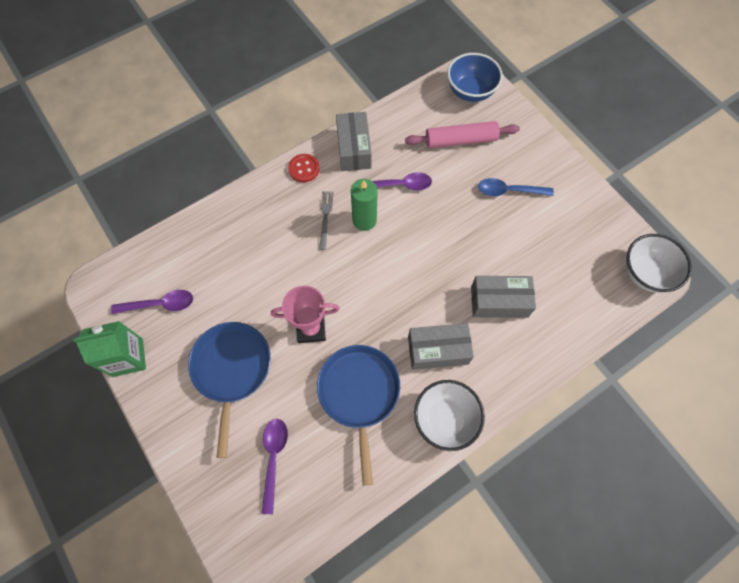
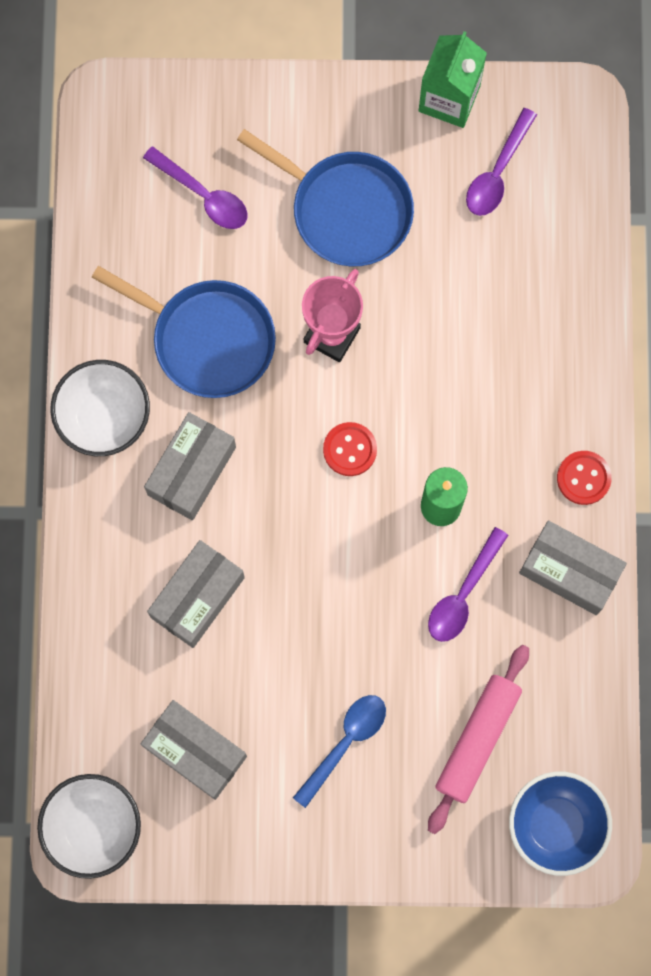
camera: 125 degrees right, 10 degrees up
grey fork [319,191,334,250] -> none
none -> grey box [141,700,247,800]
none -> red button [323,422,377,476]

